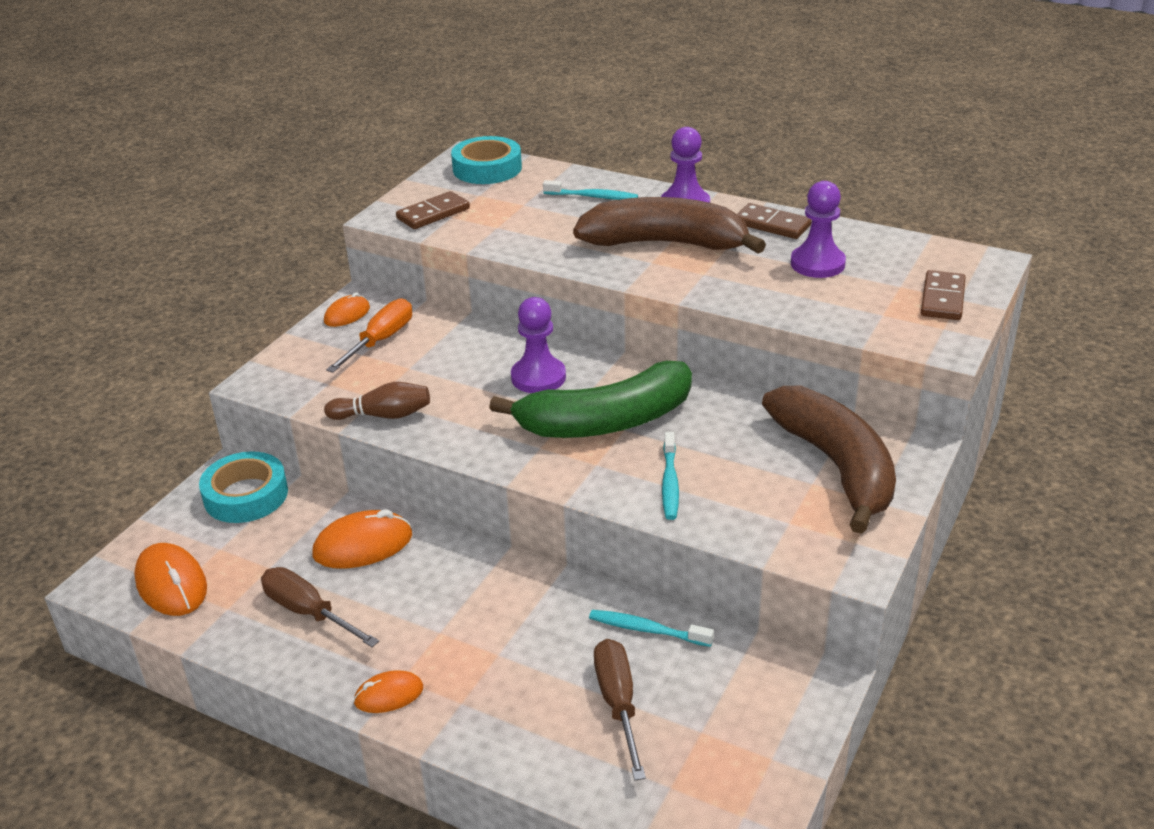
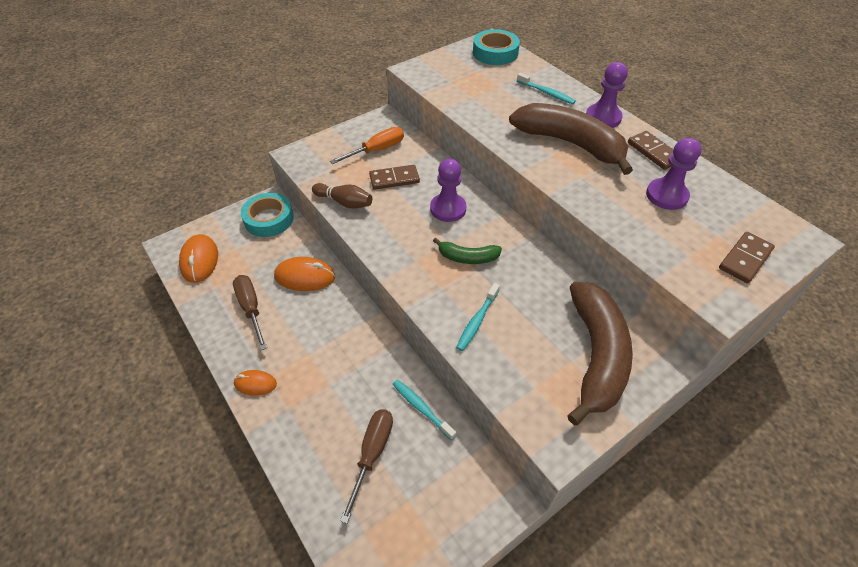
camera: 25 degrees right, 15 degrees up
orange mouse [324,292,370,327] -> none
brown domino [396,191,470,229] -> brown domino moved to [369,165,420,190]
green banana [489,361,692,438] -> green banana [433,238,502,264], size x0.49

